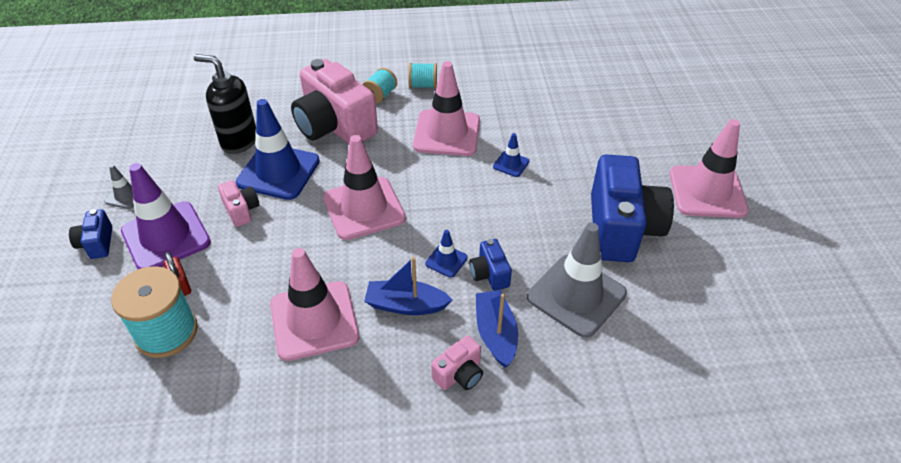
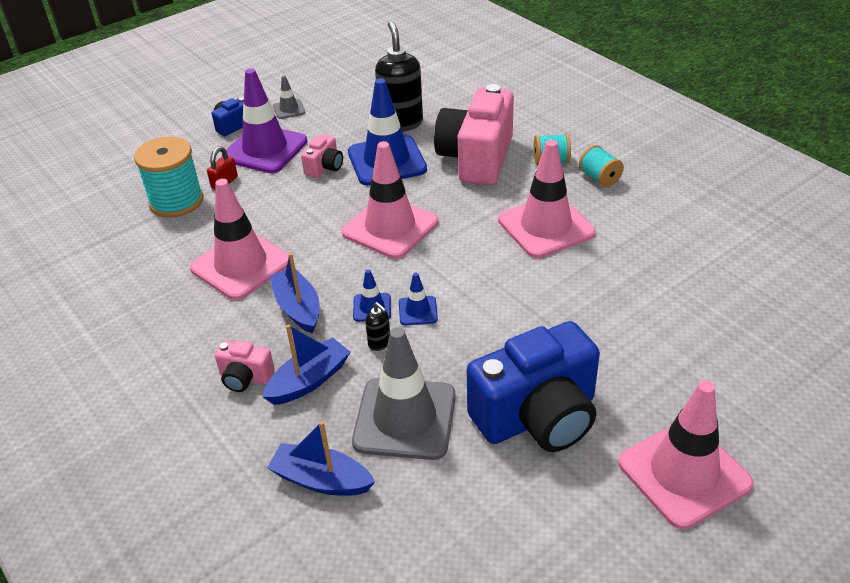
camera: 60 degrees right, 5 degrees down
blue camera [469,239,512,291] -> black soap dispenser [365,302,390,351]
blue traffic cone [493,133,529,177] -> blue traffic cone moved to [399,273,438,325]
none -> blue boat [267,421,375,496]

